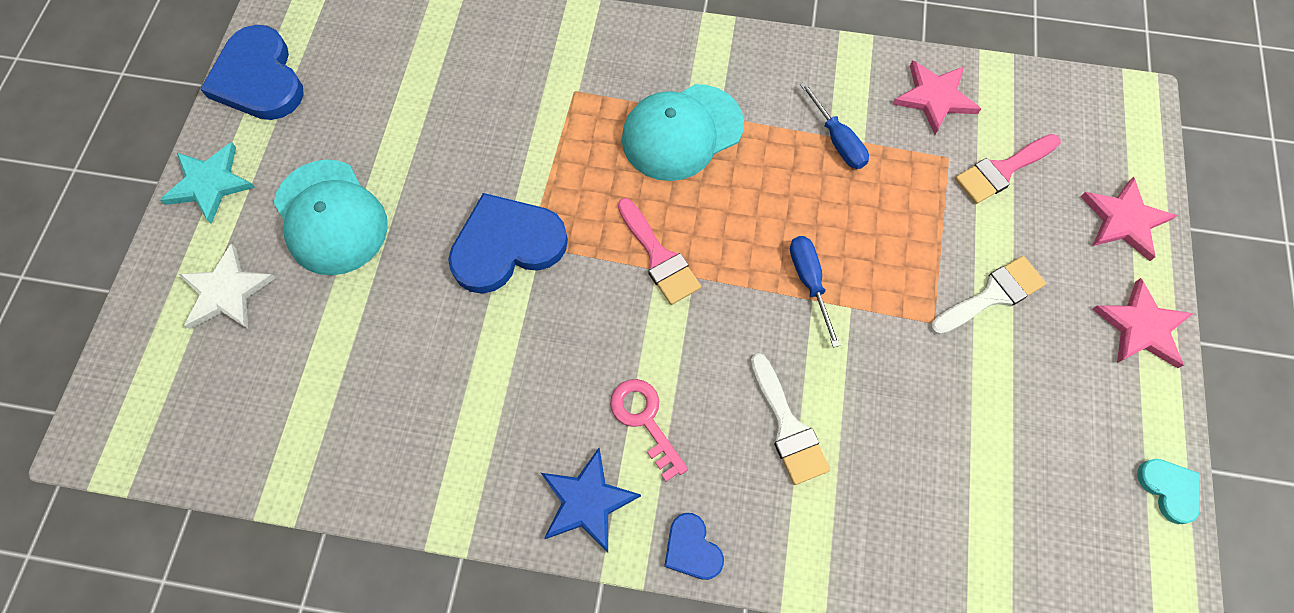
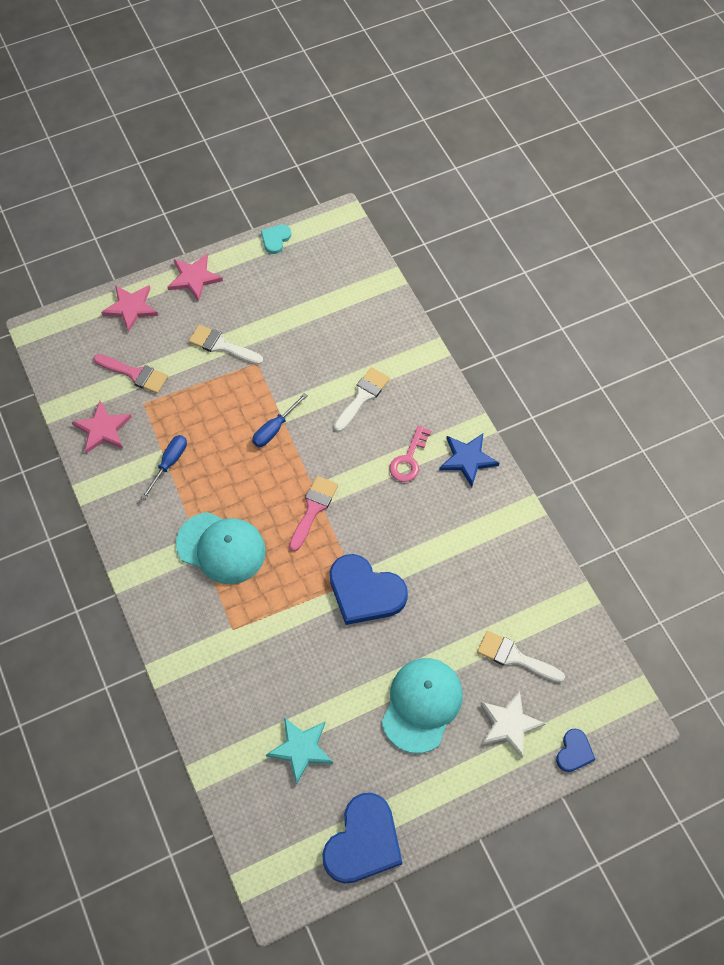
camera: 125 degrees left, 5 degrees down
turquoise star [160,142,256,224] -> turquoise star moved to [266,717,333,785]
blue heart [664,513,724,580] -> blue heart moved to [556,729,595,772]
none -> white brush [477,631,565,683]

